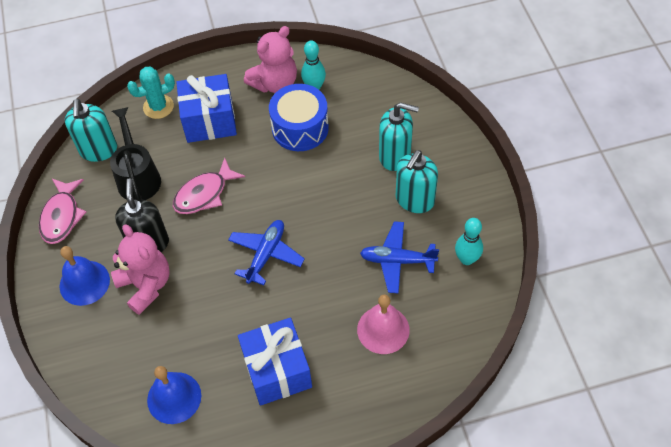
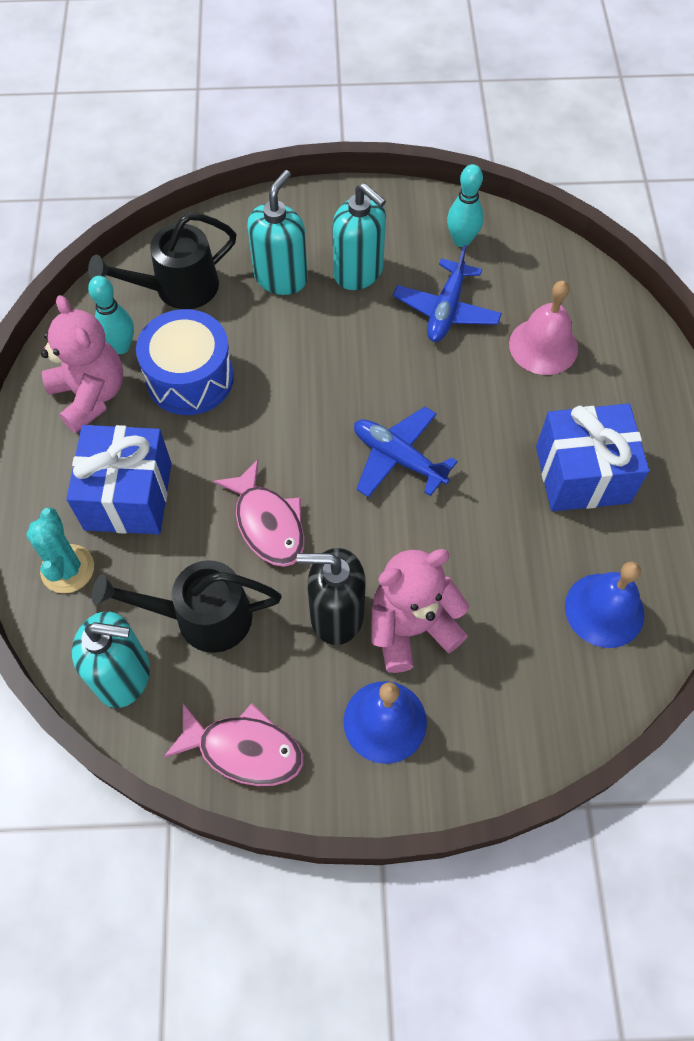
camera: 80 degrees left, 5 degrees up
none -> black watering can [88,213,236,309]

